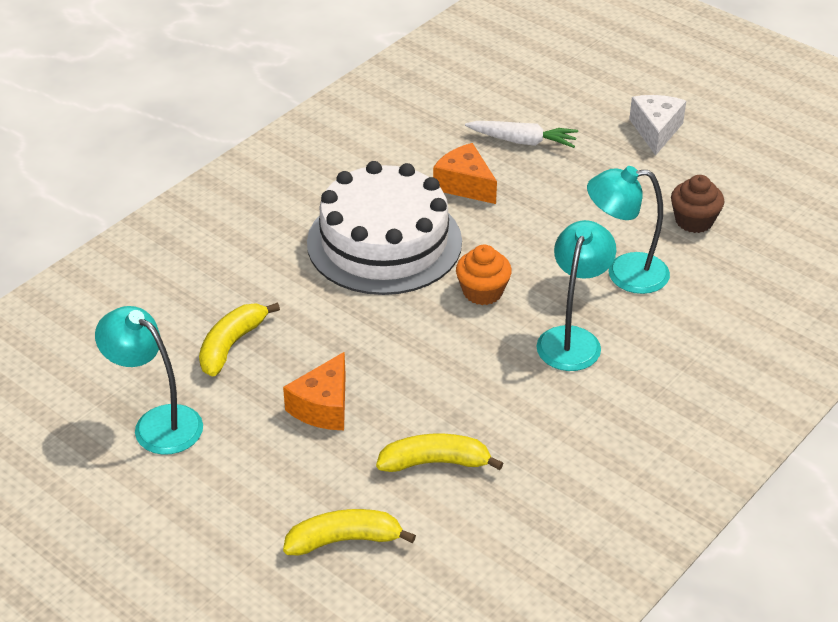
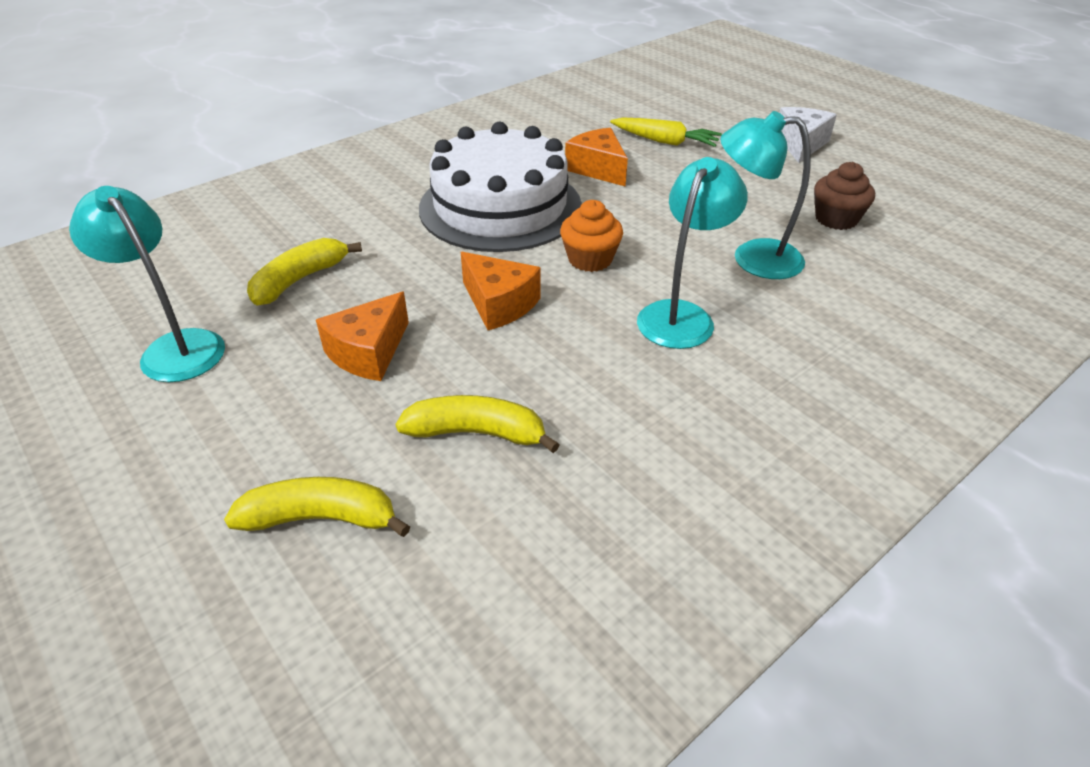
camera: 10 degrees right, 0 degrees up
white carrot [465,121,578,148] -> yellow carrot [610,117,722,147]
none -> orange cheese [461,252,541,330]

